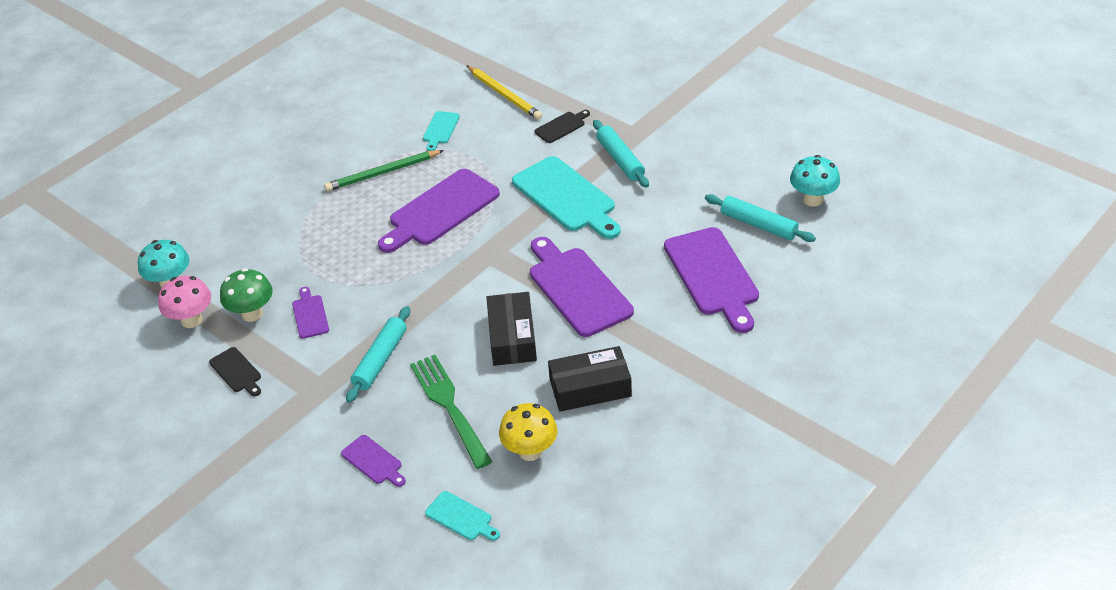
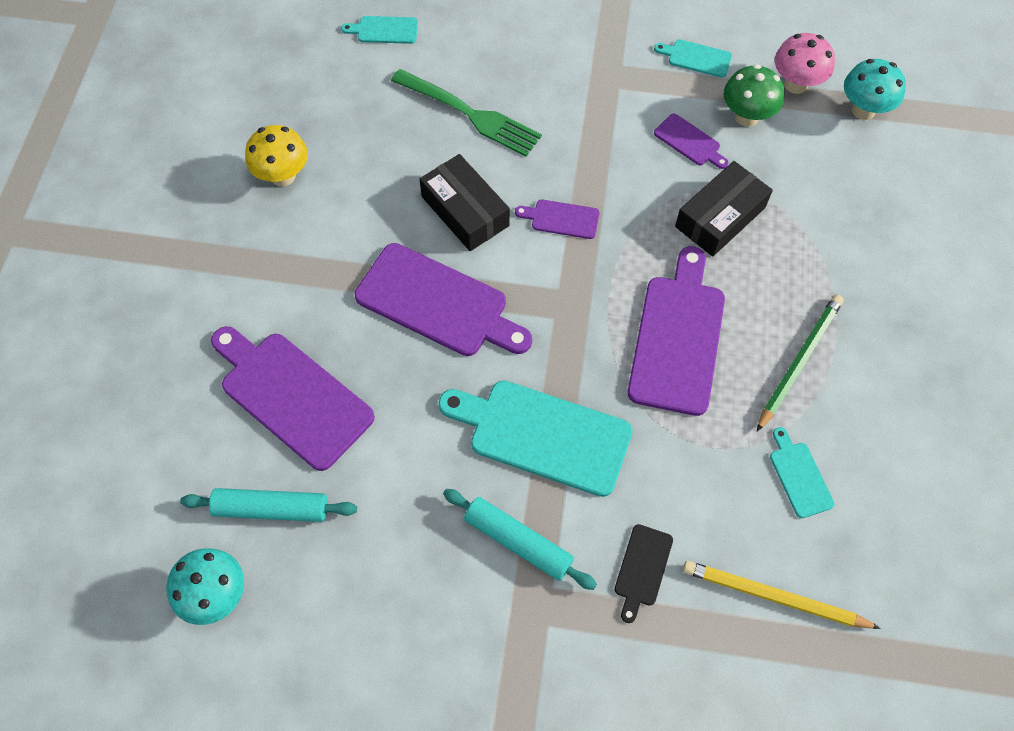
camera: 145 degrees right, 20 degrees up
black cutting board [209,347,261,396] -> turquoise cutting board [654,40,732,78]
purple cutting board [341,435,406,487] -> purple cutting board moved to [515,199,600,239]
turquoise rolling pin [346,306,410,403] -> none
yellow mushroom [499,403,557,461] -> yellow mushroom moved to [245,125,308,186]
black box [548,346,632,412] -> black box moved to [675,161,773,257]

